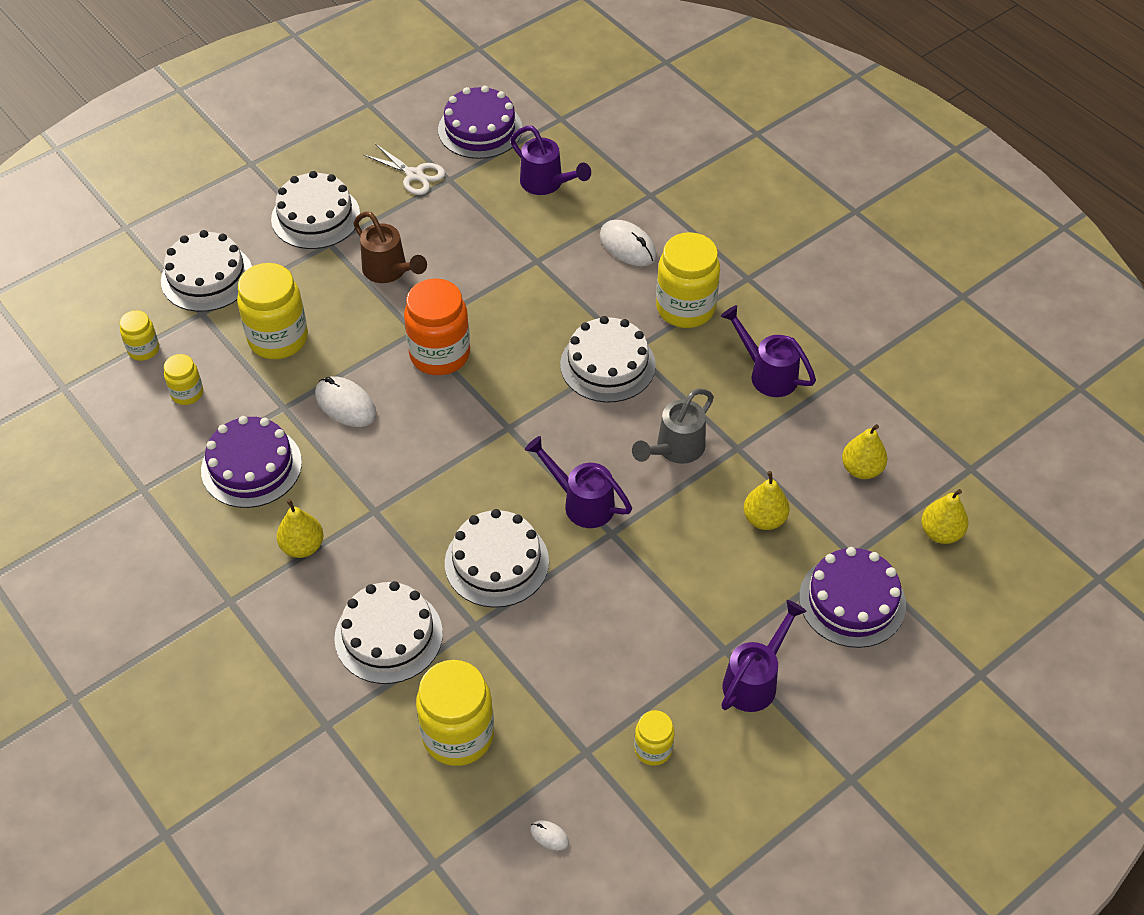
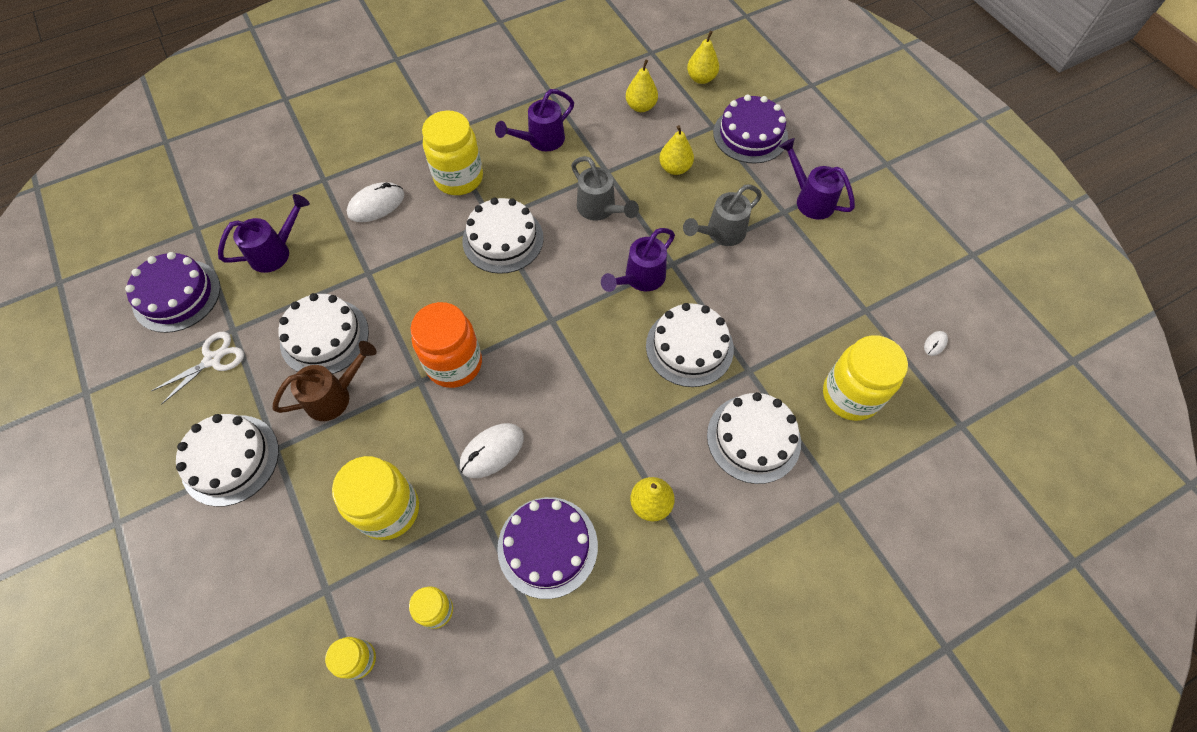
camera: 80 degrees left, 10 degrees up
white cake [161,230,252,312] -> white cake moved to [278,293,369,374]
yellow jar [634,710,675,766] -> none
none -> grey watering can [683,184,762,246]

